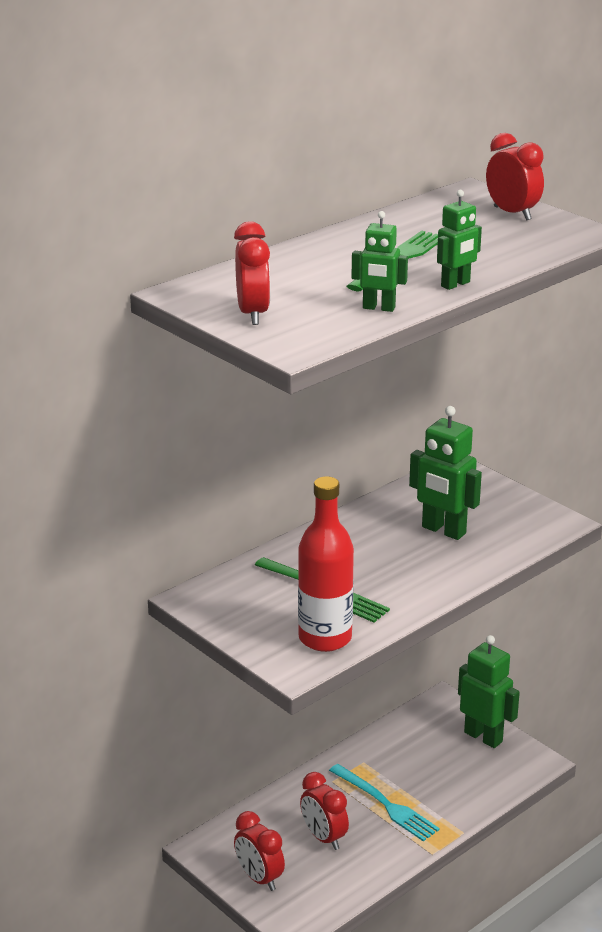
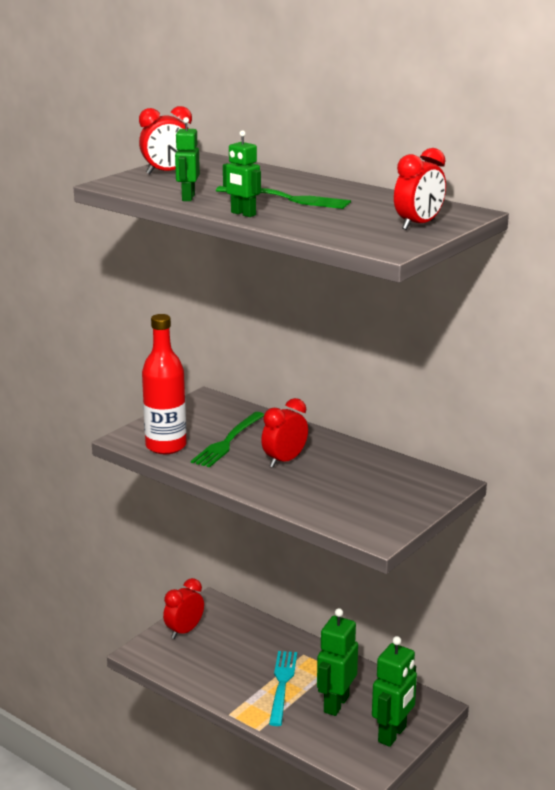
camera: 80 degrees right, 5 degrees down
red clock [300,772,349,850] -> red clock moved to [261,398,308,468]
turquoise fork [329,764,440,841] -> turquoise fork turned 150 degrees clockwise [269,651,297,726]
green robot [409,406,482,540] -> green robot moved to [317,608,358,716]

